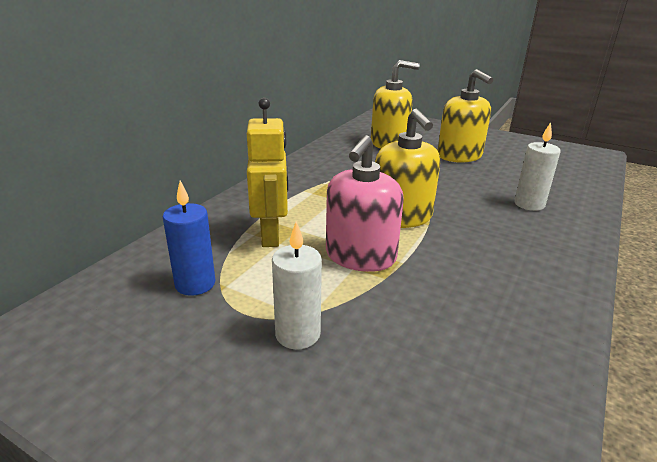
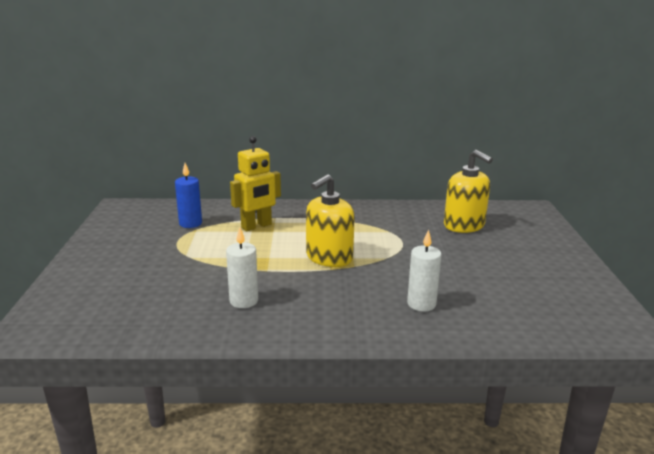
camera: 60 degrees right, 5 degrees down
white candle [272,221,322,350] -> white candle moved to [226,227,258,308]
pink soap dispenser [326,135,404,272] -> none
yellow soap dispenser [437,69,493,163] -> none

